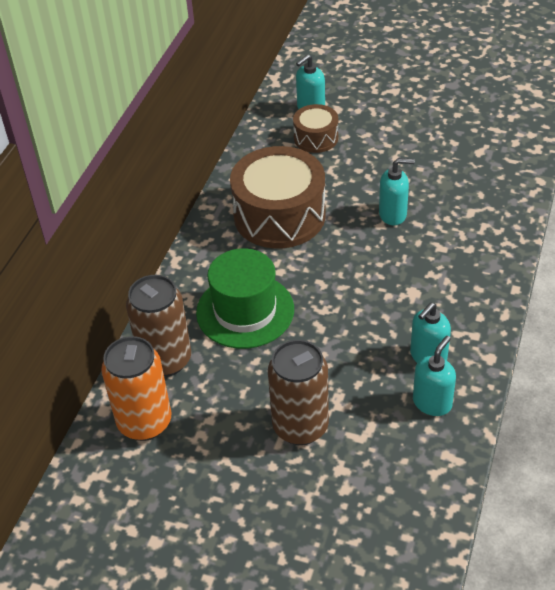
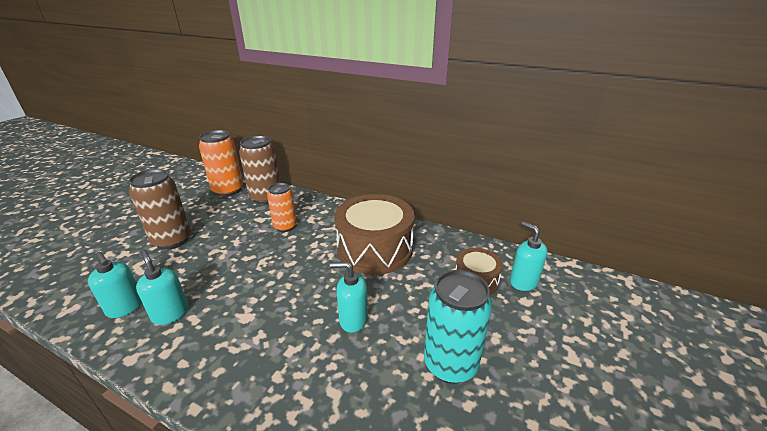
camera: 95 degrees right, 15 degrees down
green hat [196,248,294,349] -> orange can [267,183,297,232]
turquoise soap dispenser [379,158,415,225] -> turquoise soap dispenser turned 90 degrees clockwise [330,262,368,333]
none -> turquoise can [424,270,492,384]

